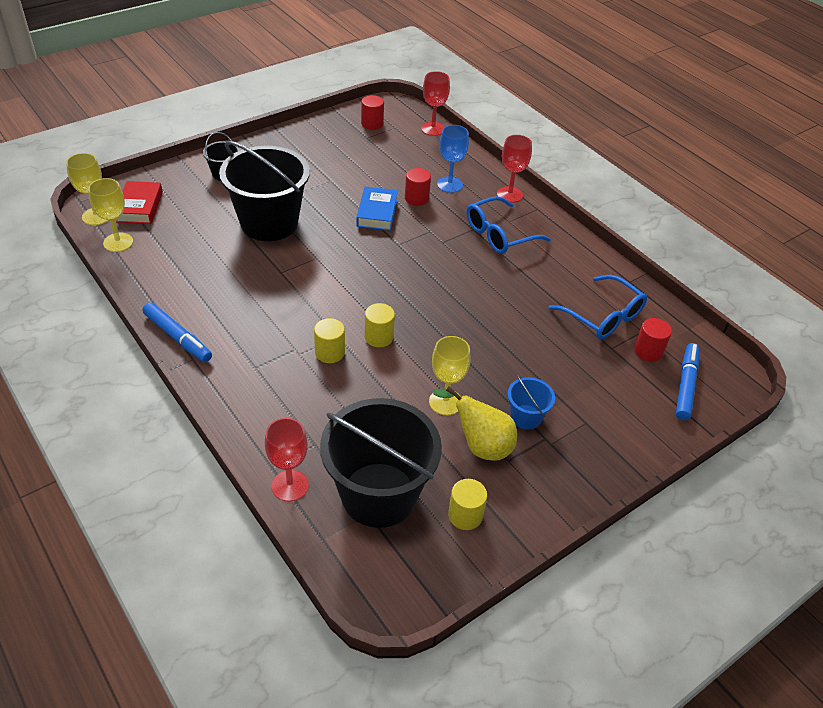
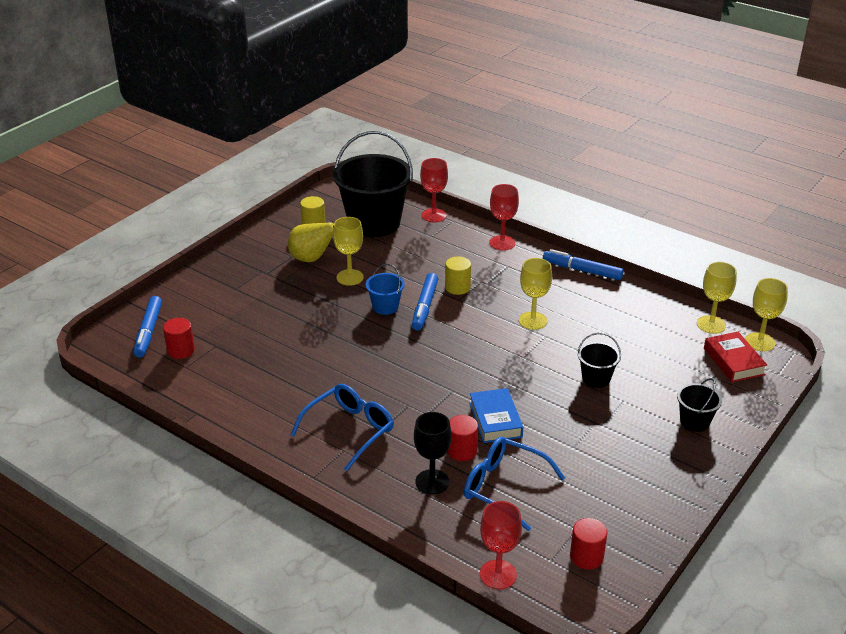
camera: 165 degrees right, 10 degrees down
black bucket [219,141,310,241] -> black bucket [578,333,621,388], size x0.45
yellow cylinder [365,303,395,347] -> blue marker [412,273,438,331]
blue goblet [437,125,469,193] -> black goblet [414,412,452,495]
red goblet [497,135,532,203] -> red goblet moved to [489,184,519,251]
blue bucket [508,375,555,430] -> blue bucket moved to [366,264,405,315]
blue glasses [549,275,647,339] -> blue glasses moved to [464,436,565,531]
none -> yellow goblet [519,258,552,330]

